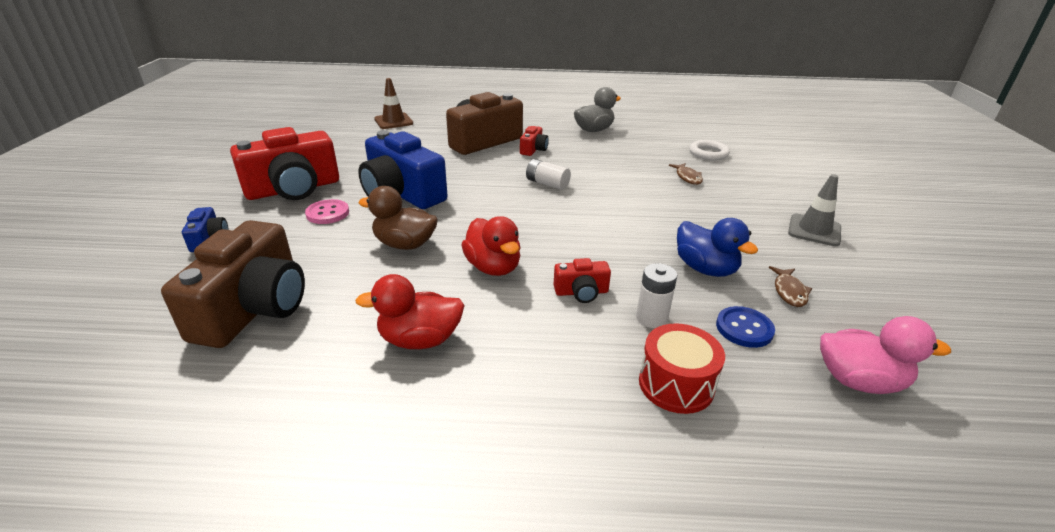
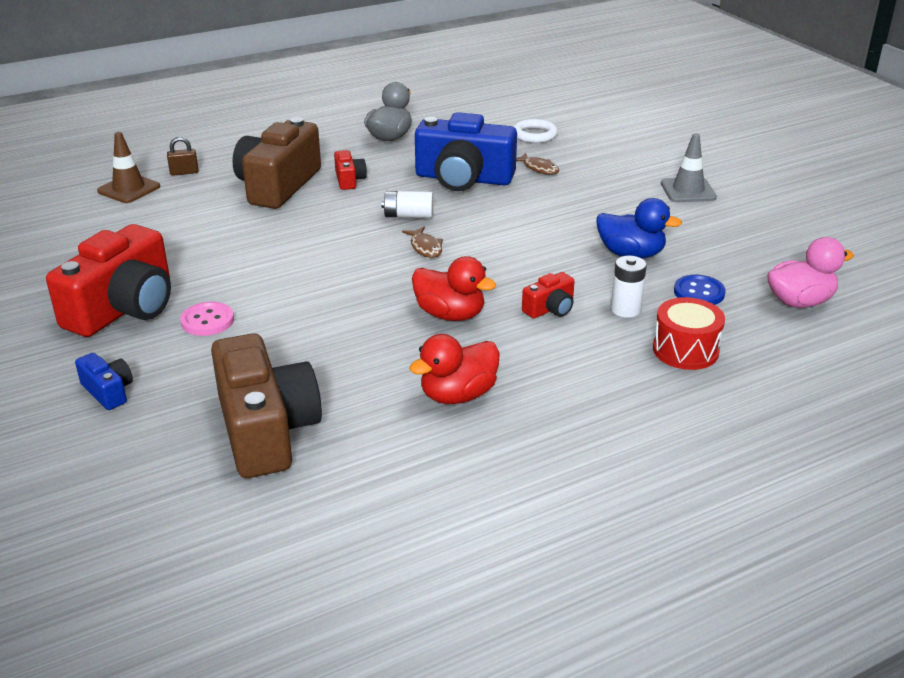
camera: 30 degrees left, 0 degrees up
blue camera [358,130,447,209] -> blue camera moved to [415,112,517,191]
brown duck [359,186,438,250] -> none
brown fish [769,266,812,307] -> brown fish moved to [402,227,443,258]
none -> brown padlock [167,137,199,176]

